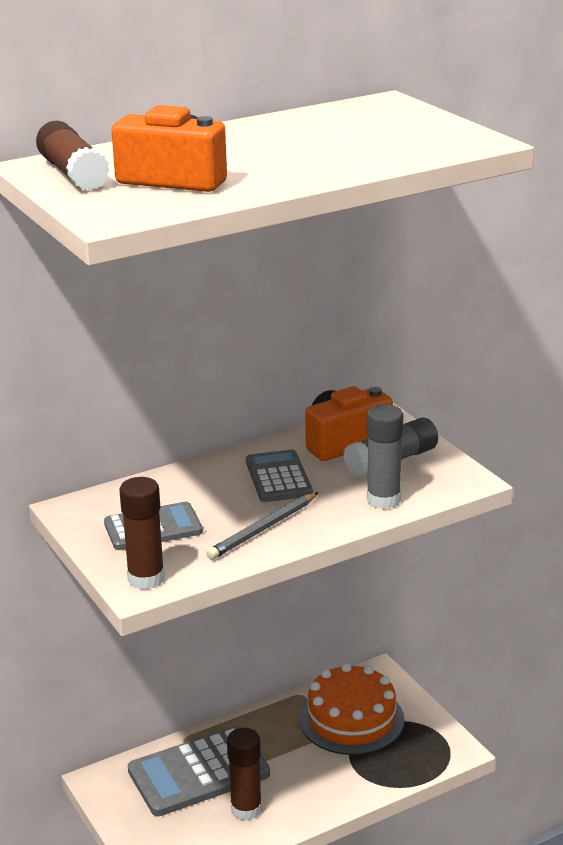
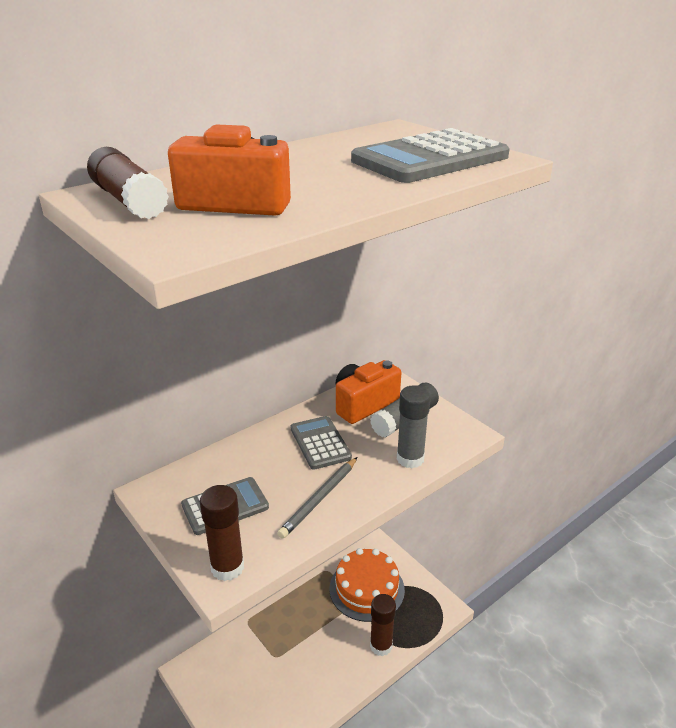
camera: 10 degrees left, 5 degrees up
grey calculator [128,726,270,816] -> grey calculator moved to [351,128,510,183]
brown glue stick [227,728,262,821] -> brown glue stick moved to [370,594,396,656]

